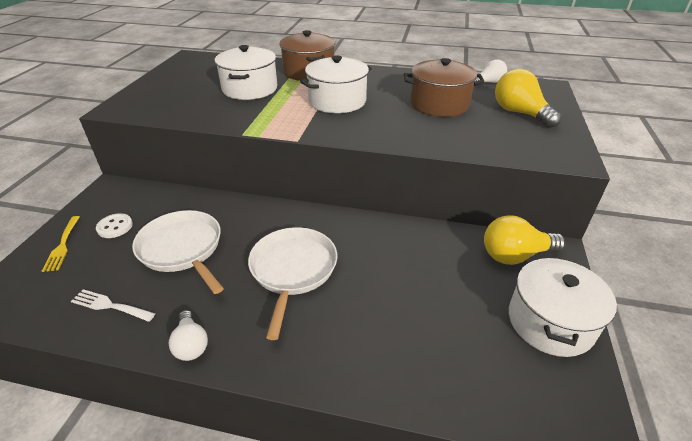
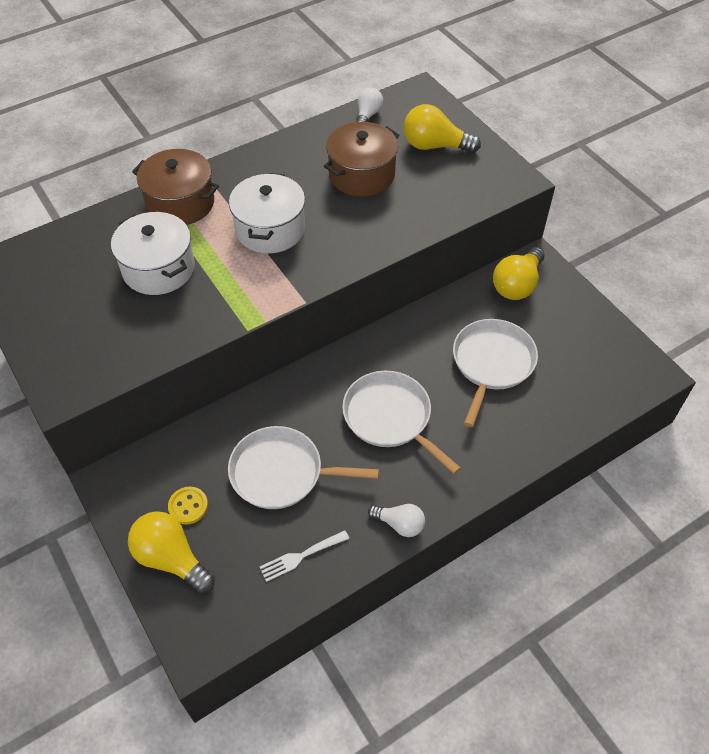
camera: 45 degrees left, 15 degrees up
yellow fork [42,216,80,272] -> yellow light bulb [128,511,215,594]
white button [96,213,133,238] -> yellow button [168,487,208,525]
white pot [509,257,617,357] -> none
none -> white pan [453,319,538,427]

